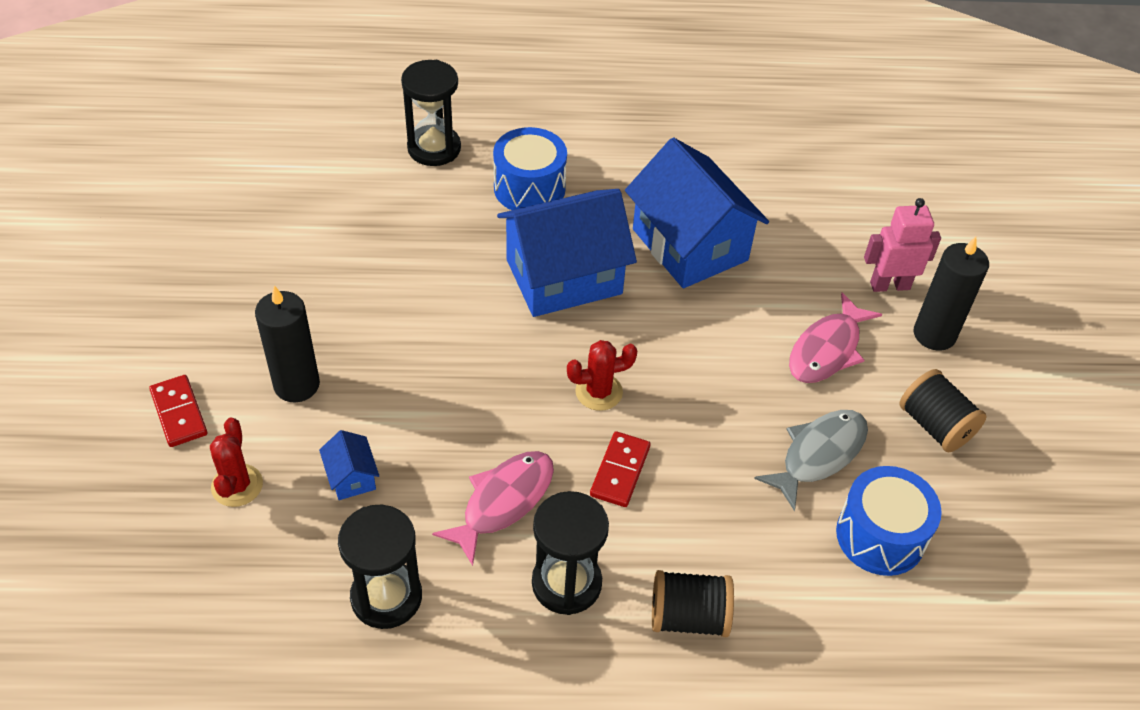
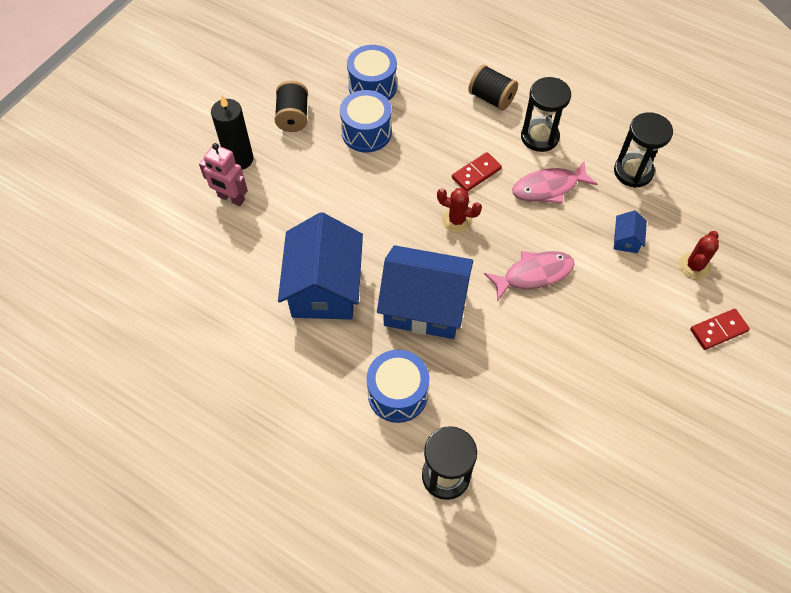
camera: 145 degrees left, 10 degrees up
red domino [149,375,207,447] -> red domino turned 60 degrees clockwise [690,309,750,350]
black candle [255,285,320,402] -> none
grey fish [754,410,868,511] -> blue drum [340,90,392,152]
pink fish [789,292,882,383] -> pink fish moved to [484,251,575,301]

